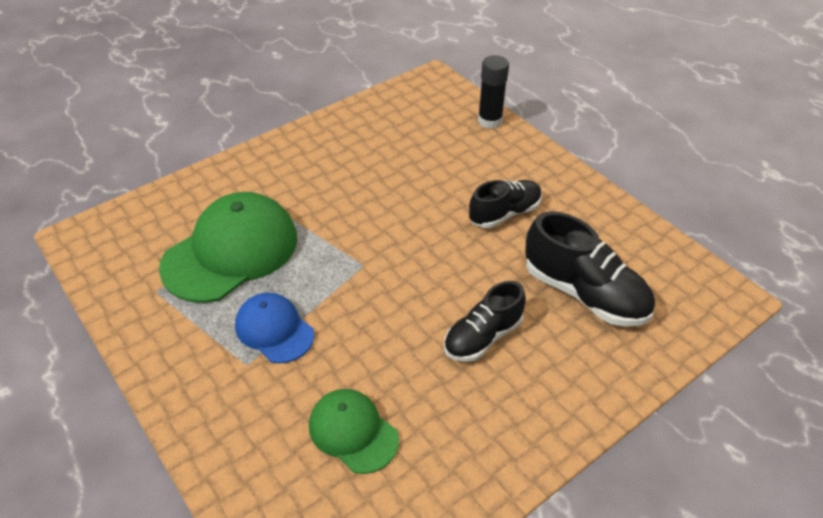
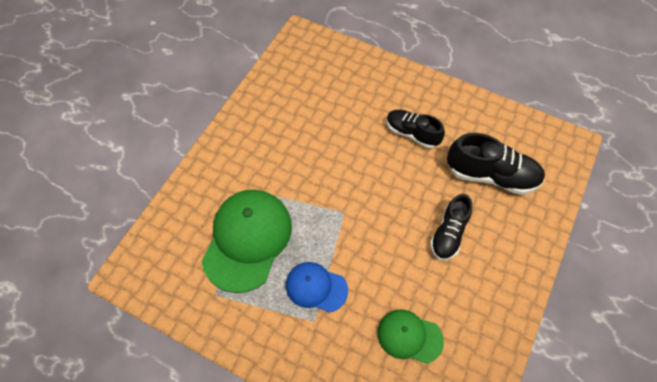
camera: 25 degrees left, 15 degrees up
black shoe [469,180,542,228] -> black shoe turned 90 degrees counterclockwise [386,110,445,149]
black glue stick [478,55,509,129] -> none

